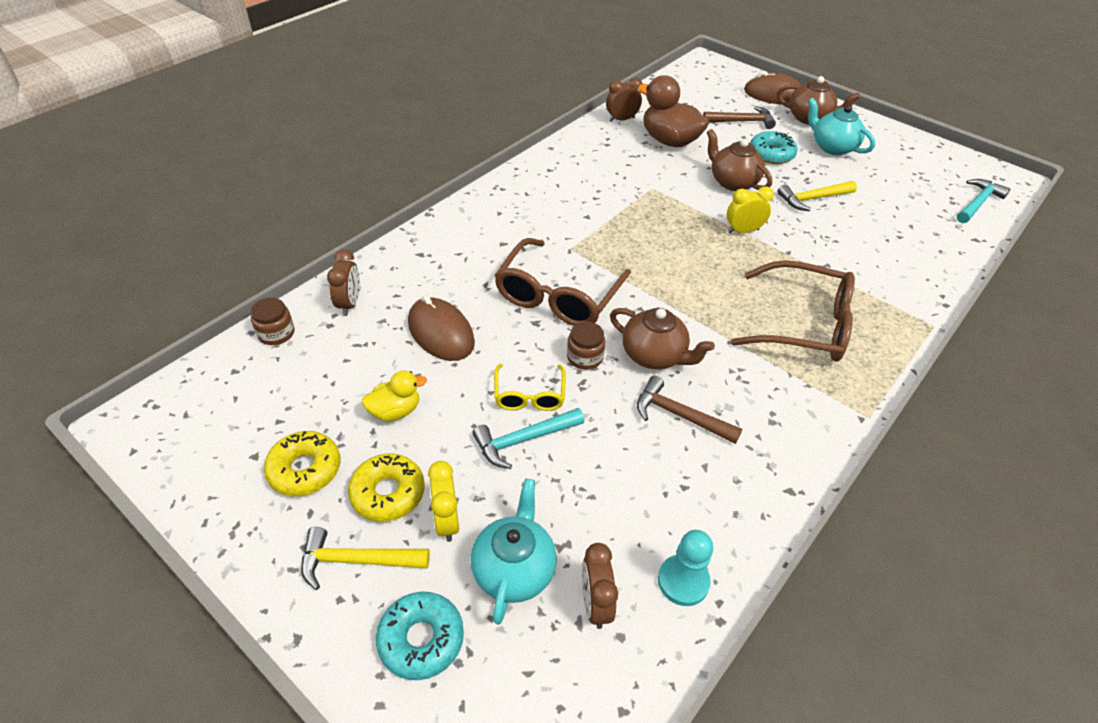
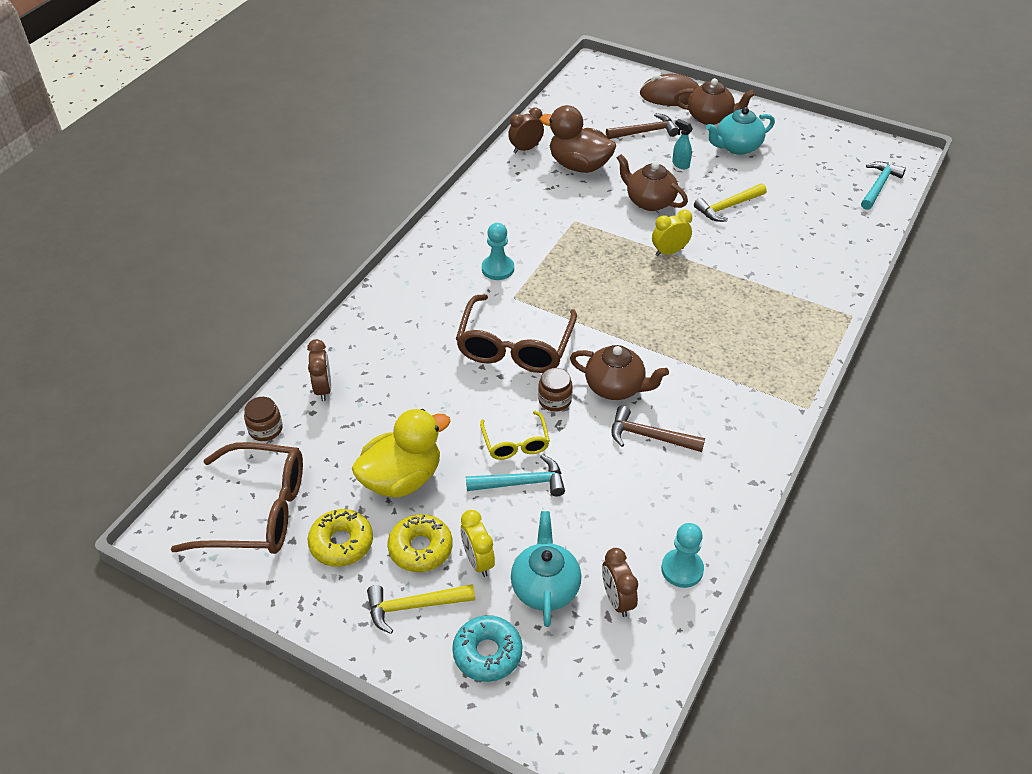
camera: 10 degrees left, 0 degrees up
yellow duck [362,370,427,421] -> yellow duck [352,409,451,498], size x1.82
brown mouse [408,295,475,361] -> none
turquoise hammer [472,408,584,469] -> turquoise hammer turned 150 degrees counterclockwise [466,455,565,496]
brown glasses [731,260,855,362] -> brown glasses moved to [171,442,303,554]
turquoise donut [750,131,798,164] -> turquoise spray bottle [672,119,693,169]
turquoise teapot [808,98,875,155] -> turquoise teapot turned 60 degrees counterclockwise [706,107,775,155]
none -> turquoise pawn [482,223,514,280]

